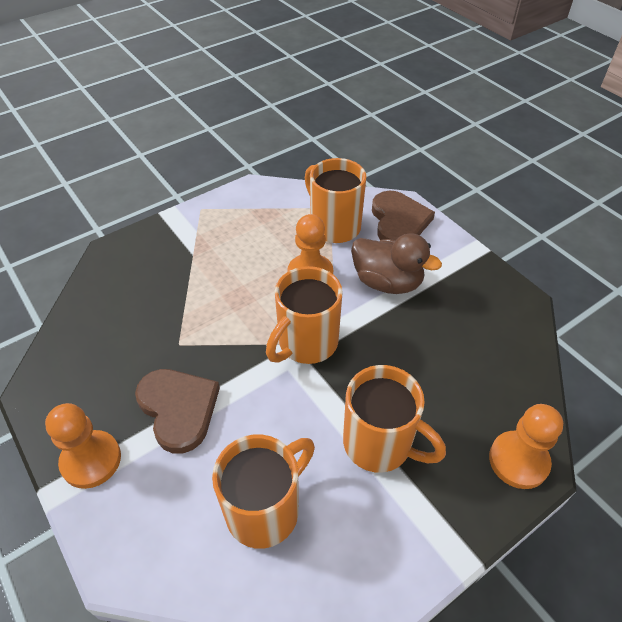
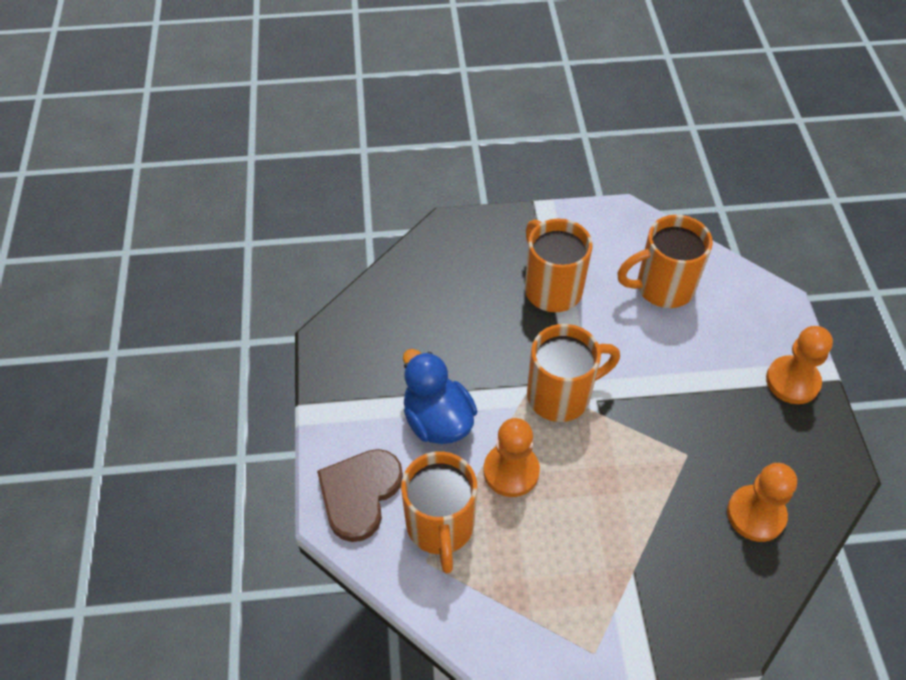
camera: 150 degrees left, 5 degrees up
brown heart [135,369,220,453] -> none
brown duck [351,233,442,294] -> blue duck [403,349,477,444]
orange pawn [489,404,563,489] -> orange pawn moved to [727,463,797,542]

